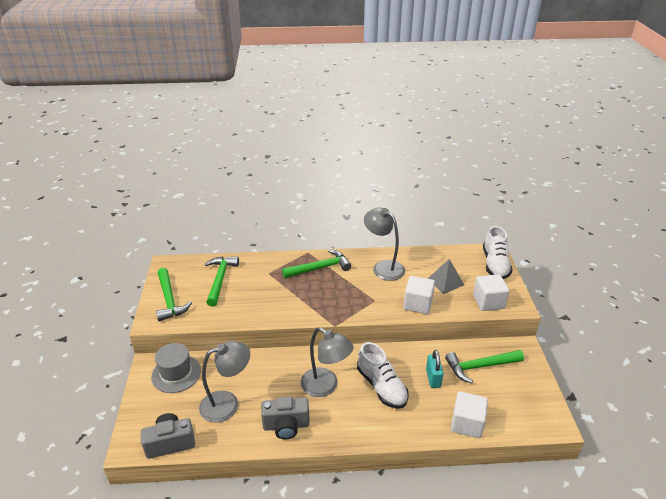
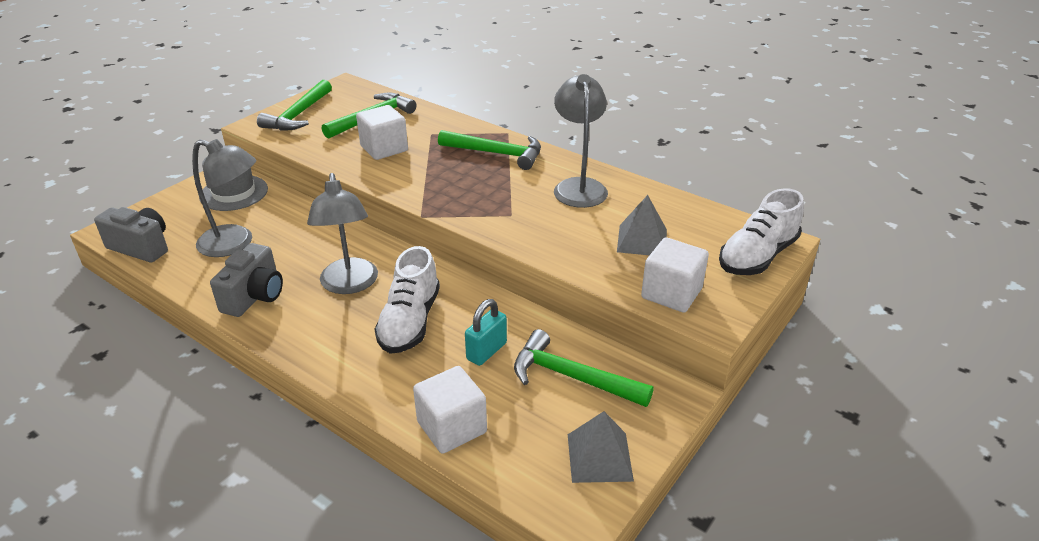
camera: 40 degrees right, 0 degrees up
grey camera [261,397,310,440] -> grey camera turned 105 degrees counterclockwise [210,243,283,317]
white cube [403,276,435,314] -> white cube moved to [356,105,408,160]
none -> grey pyramid [568,411,634,483]

